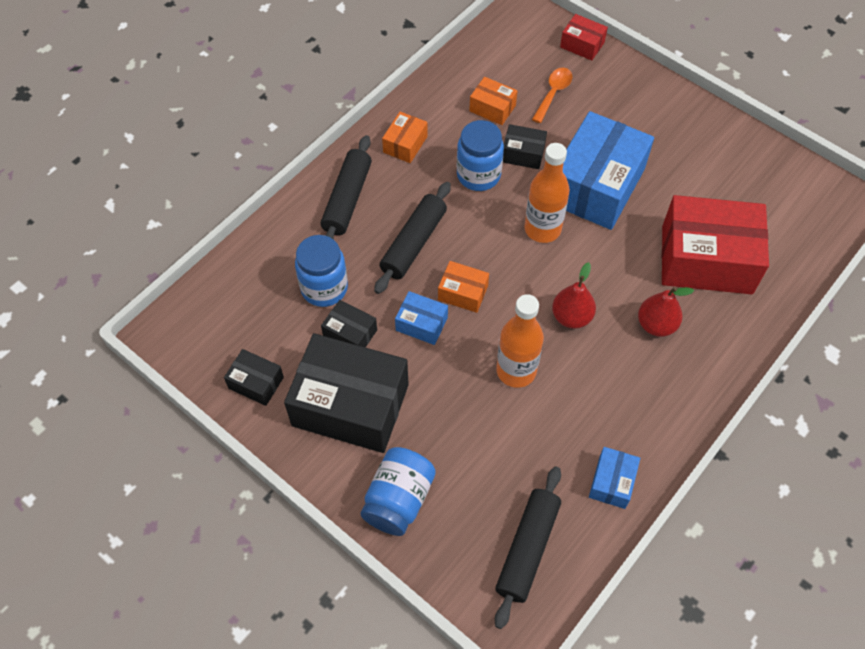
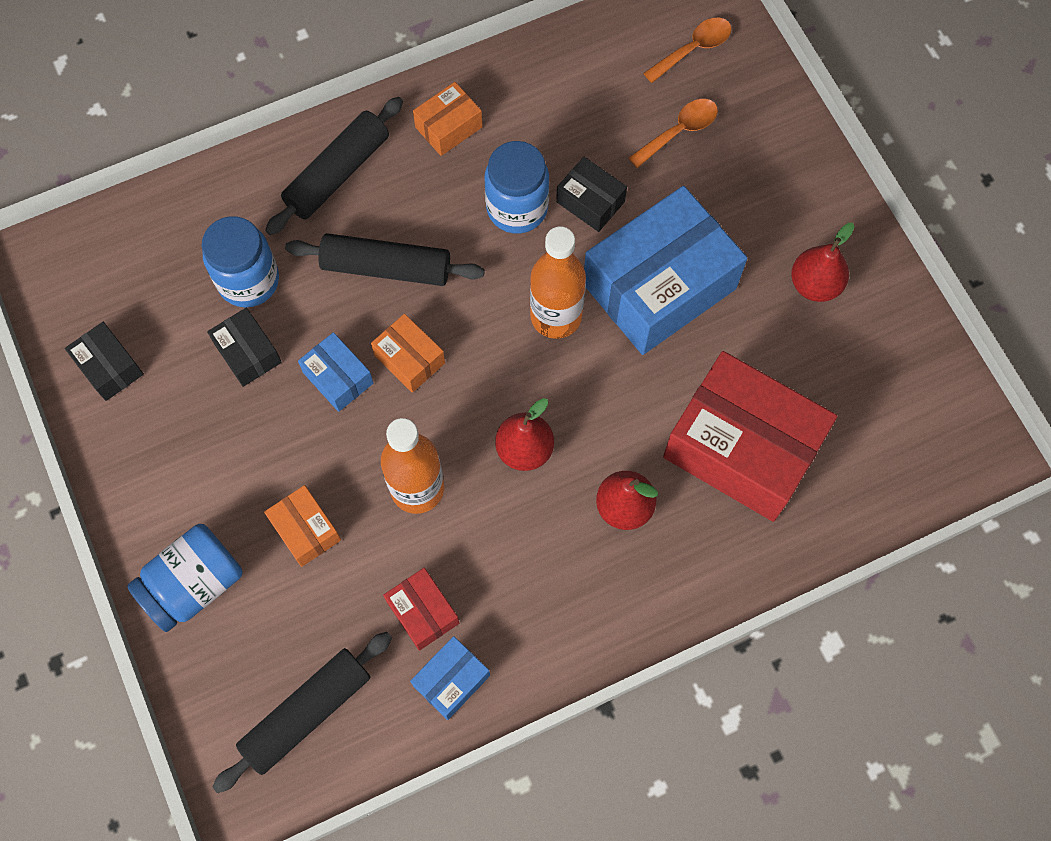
camera: 25 degrees right, 10 degrees up
black box [284,333,409,453] -> none
black rolling pin [374,182,451,294] -> black rolling pin turned 45 degrees clockwise [285,233,485,286]
orange box [469,77,518,125] -> orange box moved to [264,485,341,567]
red box [560,14,608,61] -> red box moved to [383,568,459,651]
none -> orange spoon [643,18,731,83]
none -> red pear [791,223,854,302]

